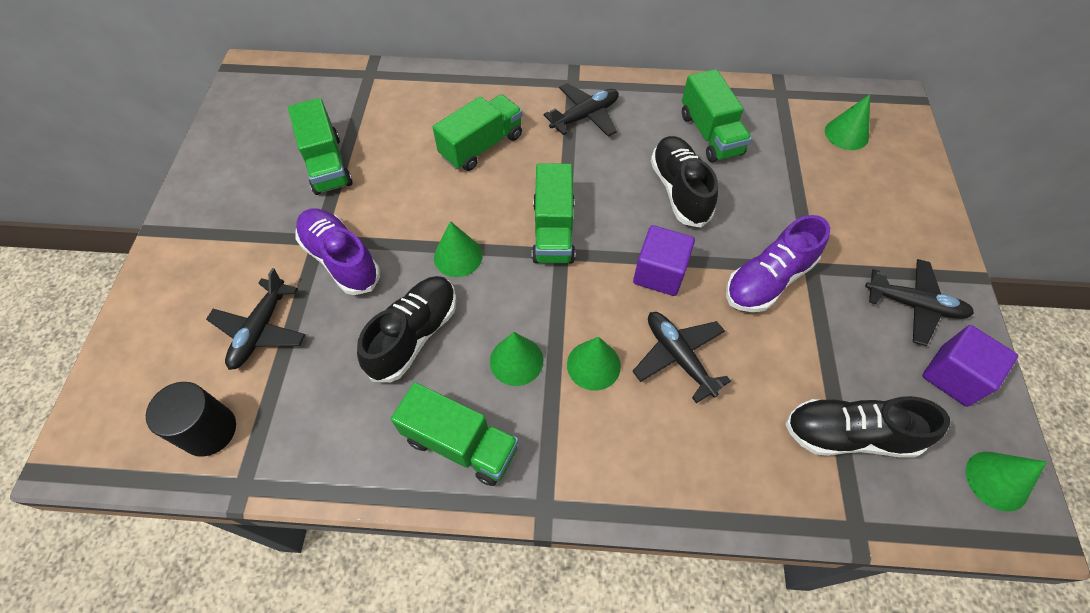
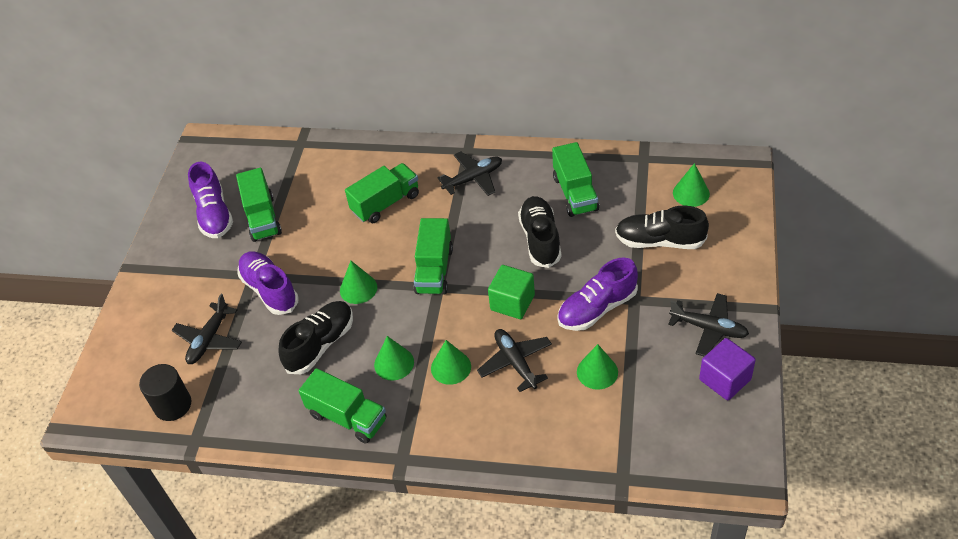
camera: 10 degrees right, 10 degrees down
purple cube [633,225,695,296] -> green cube [488,265,535,319]
black shoe [785,396,950,458] -> black shoe moved to [615,206,709,249]
green cone [966,452,1047,512] -> green cone moved to [577,344,618,390]
none -> purple shoe [188,162,233,238]

